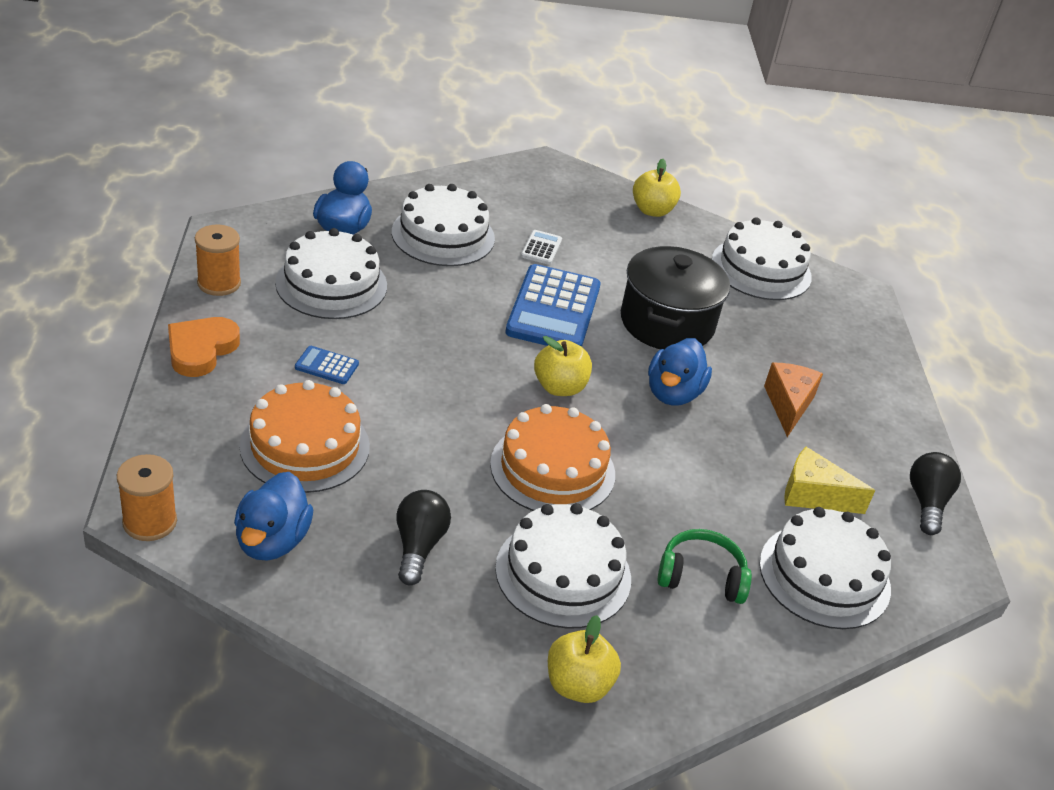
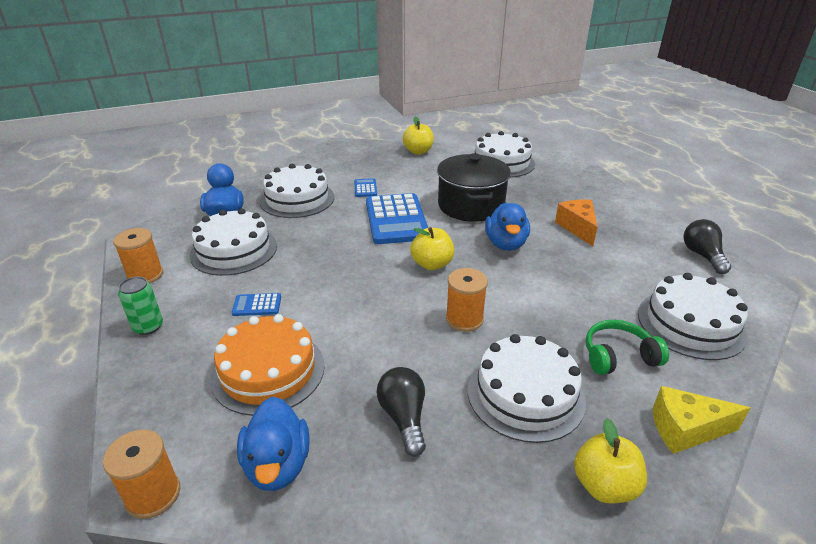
camera: 15 degrees left, 5 degrees down
orange heart [168,317,240,377] -> green can [118,277,163,335]
orange cake [490,404,615,511] -> orange spool [446,268,488,332]
white calculator [521,230,562,265] -> blue calculator [354,178,377,197]
yellow cheese [784,447,875,514] -> yellow cheese moved to [653,386,750,454]

